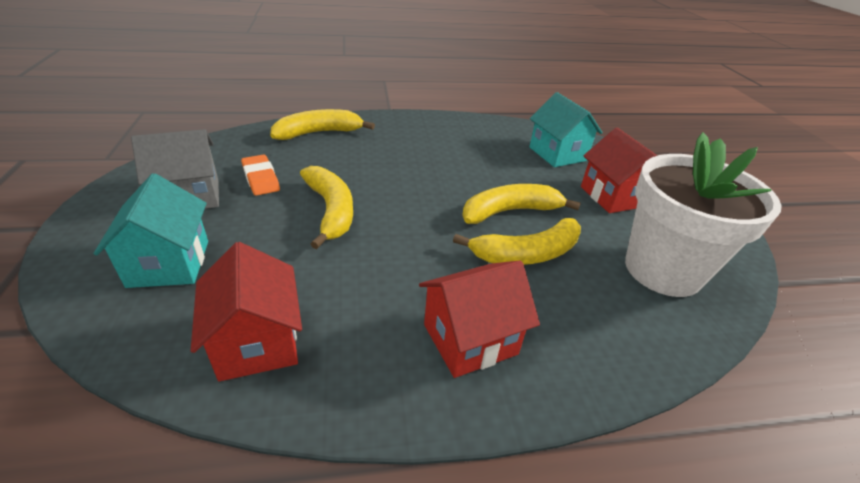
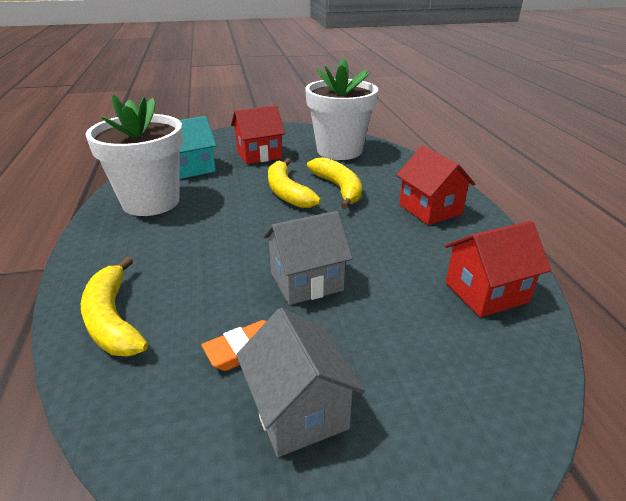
camera: 90 degrees left, 5 degrees down
turquoise house [94,173,208,288] -> none
yellow banana [300,166,353,249] -> grey house [263,211,353,305]
none -> white flower pot [86,94,183,216]

